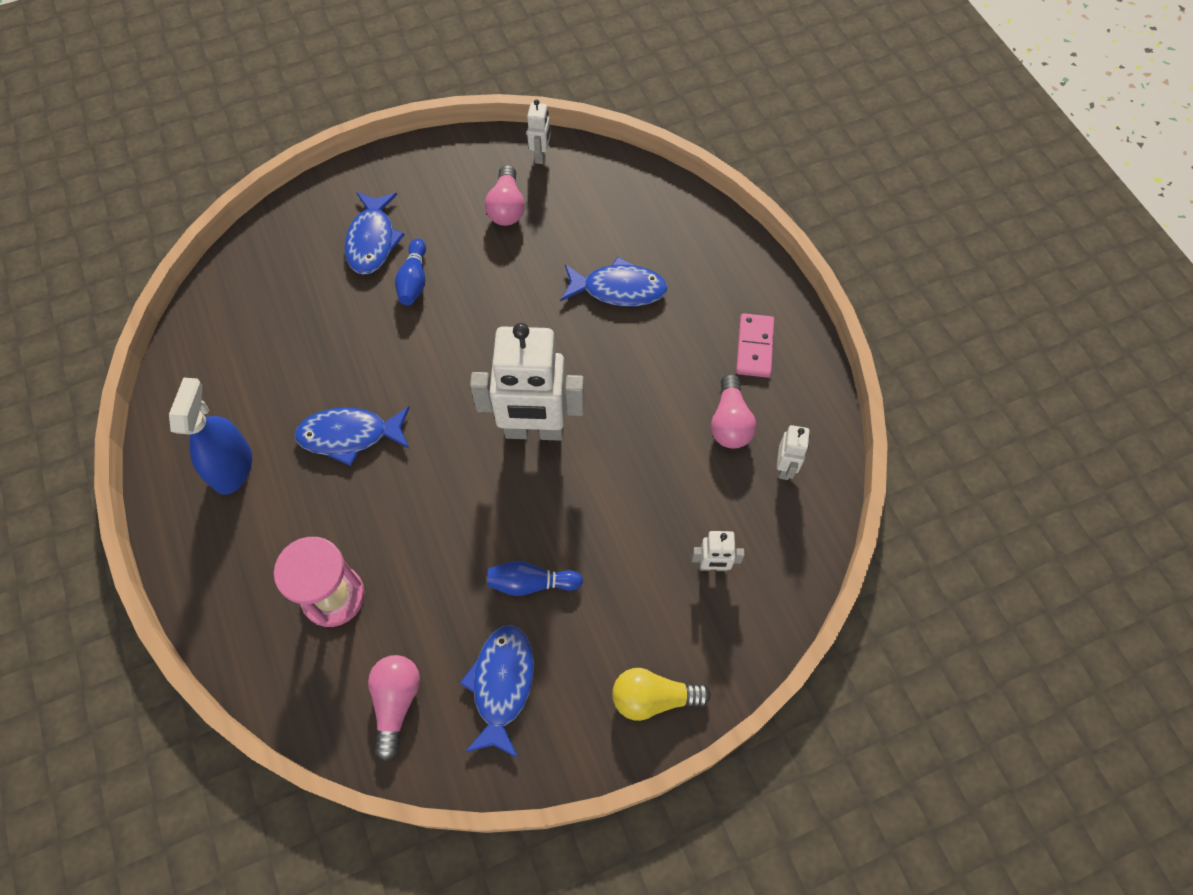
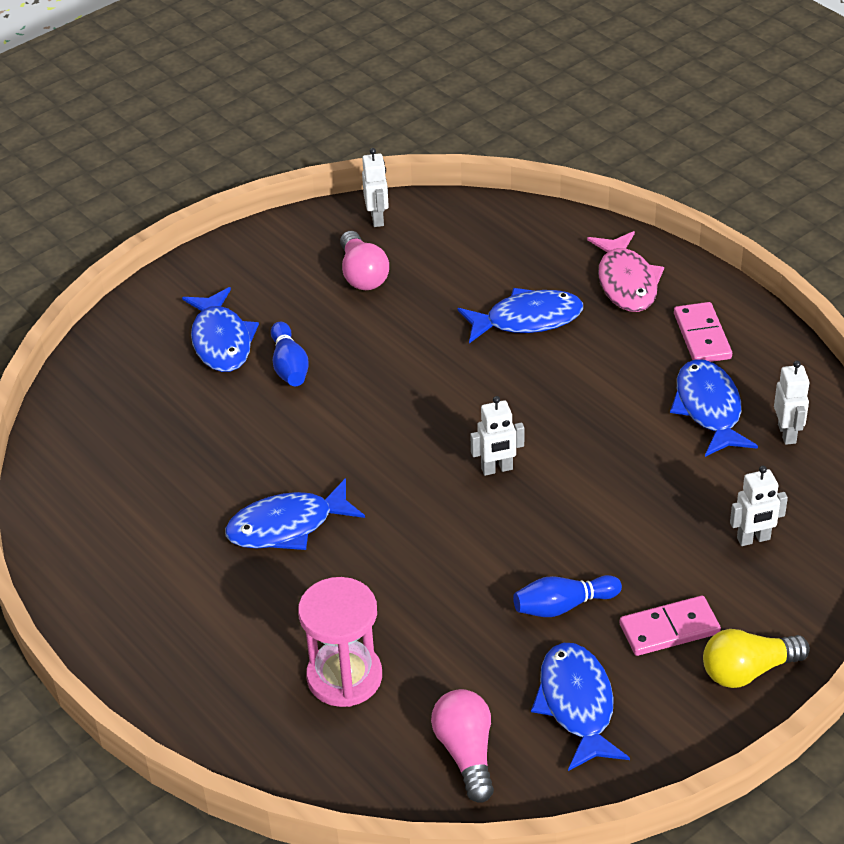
camera: 15 degrees left, 20 degrees down
blue spray bottle [169,377,252,495] -> none
white robot [470,323,584,441] -> white robot [470,396,524,476], size x0.44
pink light bulb [711,374,756,449] -> blue fish [670,359,758,457]
none -> pink fish [587,231,664,312]
none -> pink domino [619,596,721,656]

